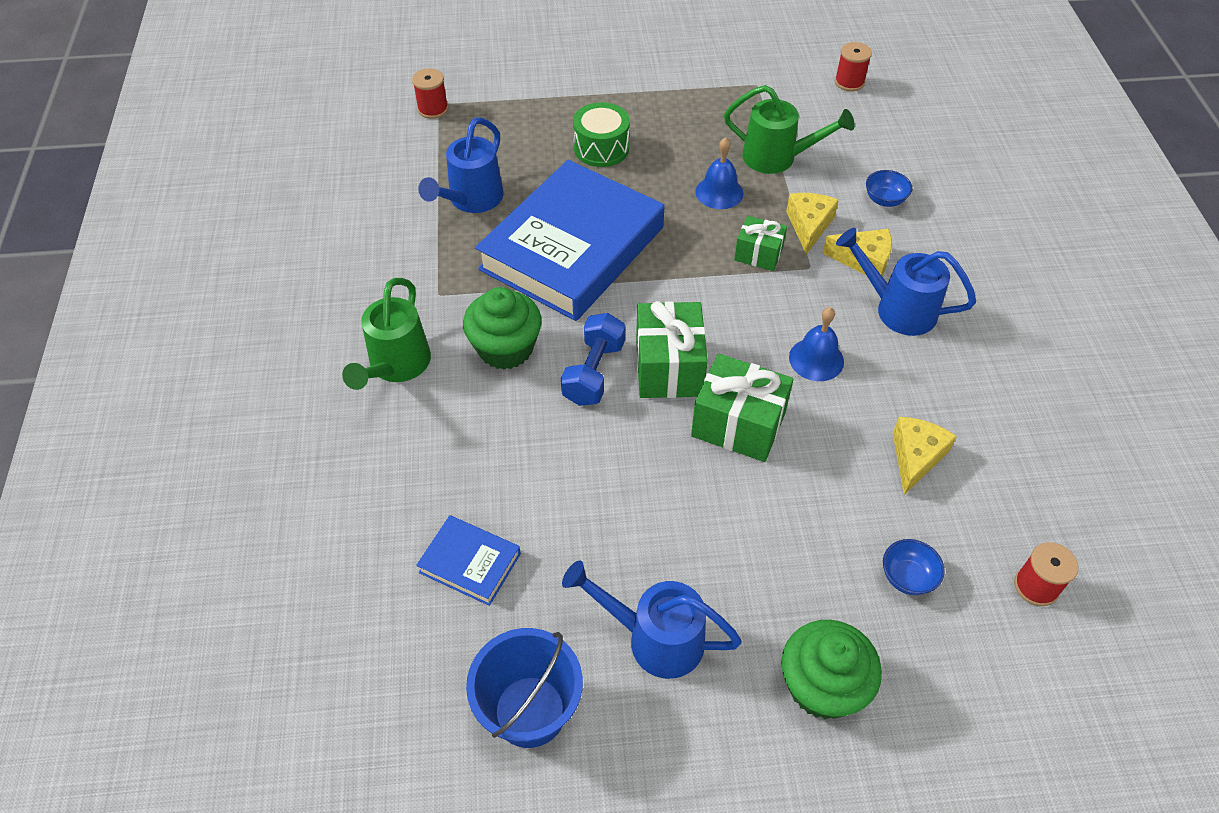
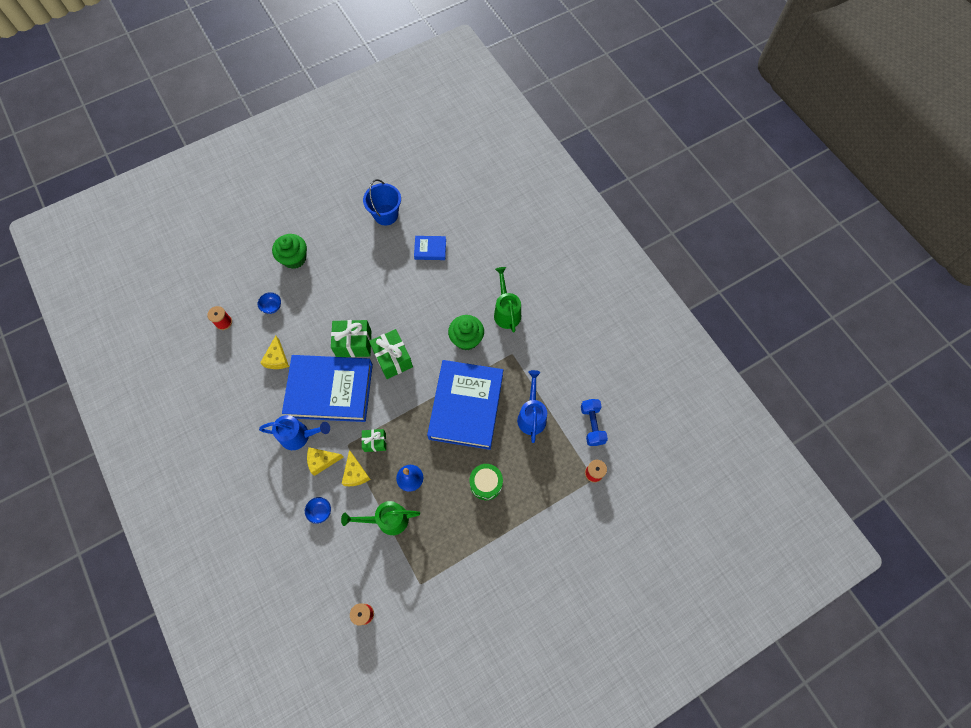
camera: 155 degrees right, 15 degrees up
blue dumbbell [561,313,625,406] -> blue dumbbell moved to [581,399,608,446]
blue watering can [562,561,742,679] -> none
blue bell [789,307,844,381] -> blue book [282,355,373,422]

